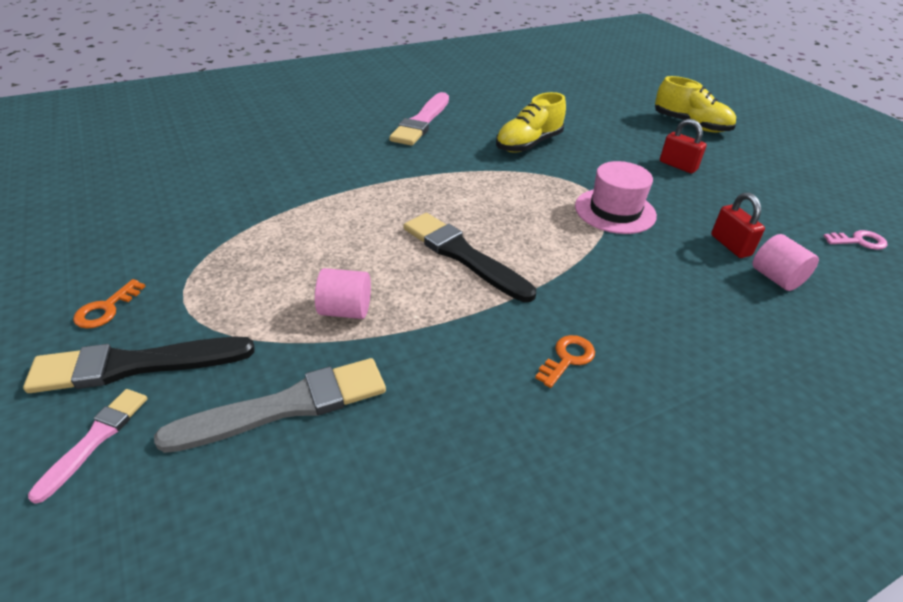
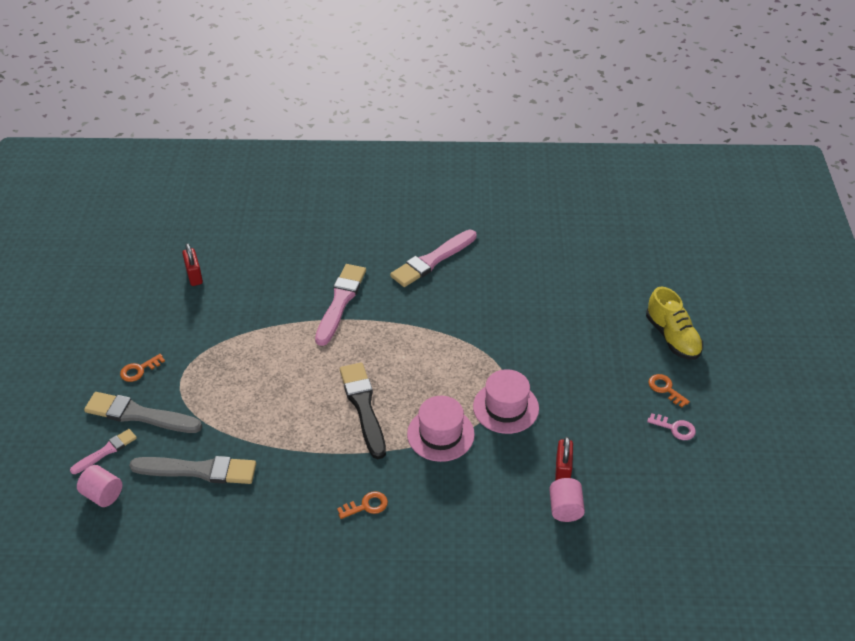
camera: 30 degrees right, 5 degrees up
black brush [23,337,254,393] -> grey brush [84,392,202,433]
pink cylinder [315,268,371,319] -> pink cylinder moved to [77,465,122,507]
yellow shoe [496,92,566,153] -> none
red padlock [660,119,707,173] -> red padlock moved to [182,244,203,286]
pink key [823,230,888,250] -> pink key moved to [647,413,696,440]
none -> pink brush [315,264,366,346]
none -> pink hat [407,396,475,462]
none -> orange key [648,374,690,408]

